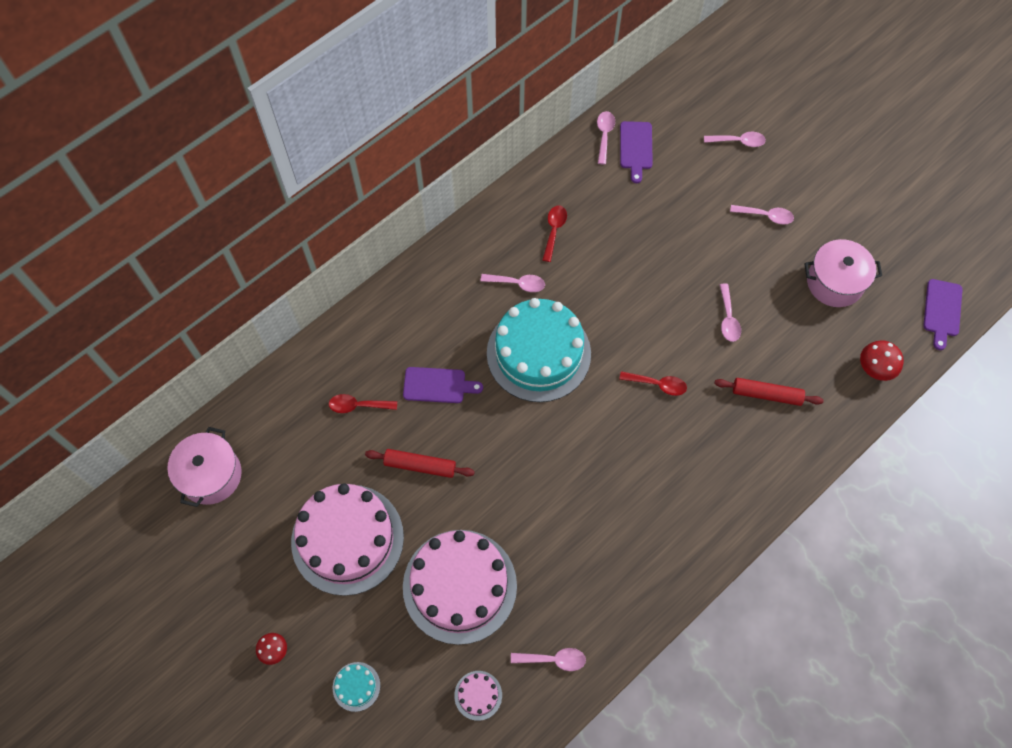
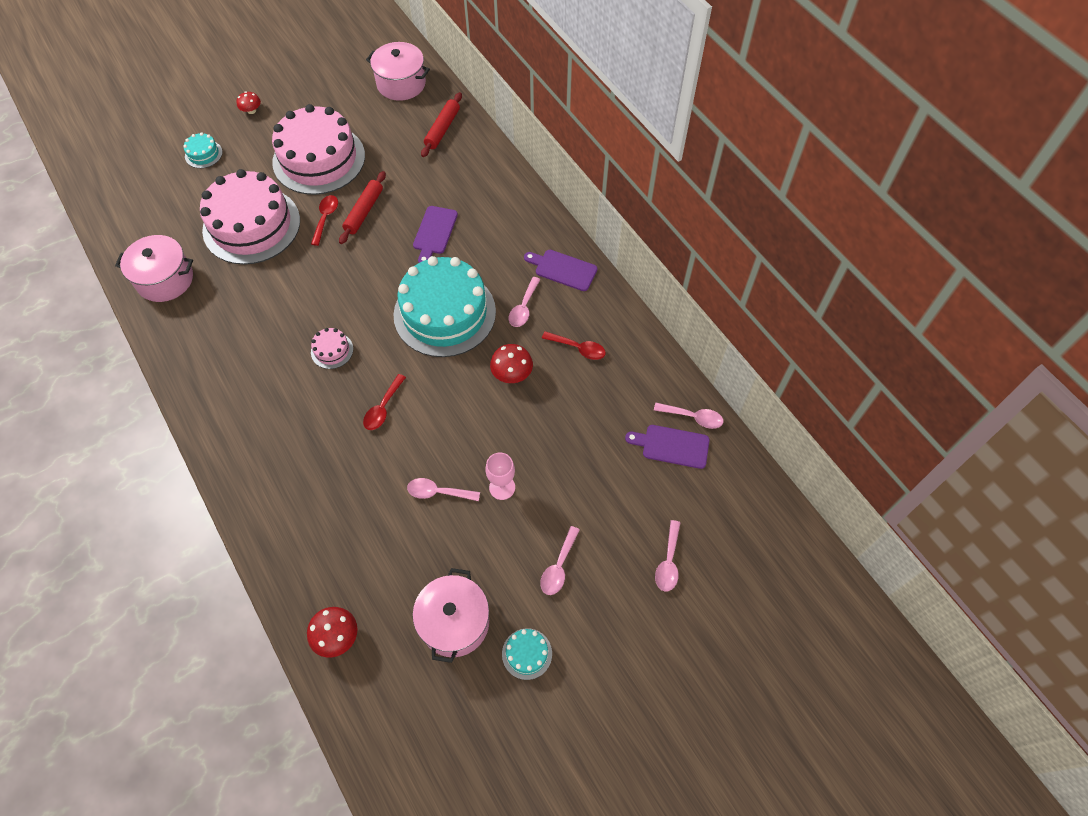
camera: 100 degrees right, 5 degrees down
red spoon [329,394,397,413] -> red spoon moved to [311,195,338,246]
pink cake [454,671,502,721] -> pink cake moved to [311,328,353,369]
pink spoon [511,648,586,671] -> pink pot [115,235,193,302]
red rolling pin [714,378,824,406] -> red rolling pin moved to [421,92,462,157]
purple cutting board [923,279,963,350] -> purple cutting board moved to [524,250,598,291]
none -> pink goblet [486,452,515,500]
none -> red mushroom [490,344,533,383]
none -> turquoise cake [502,628,552,680]

